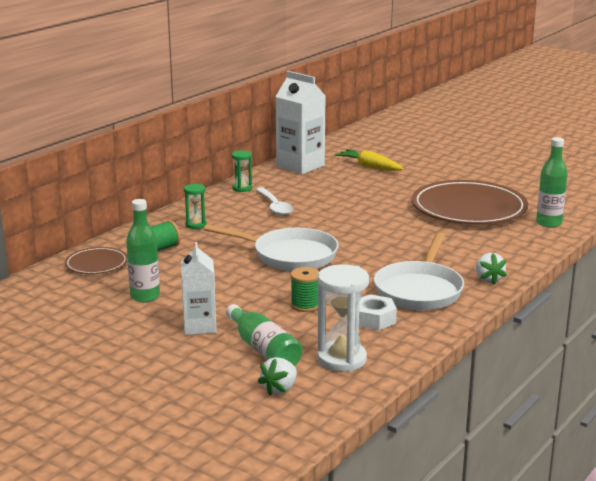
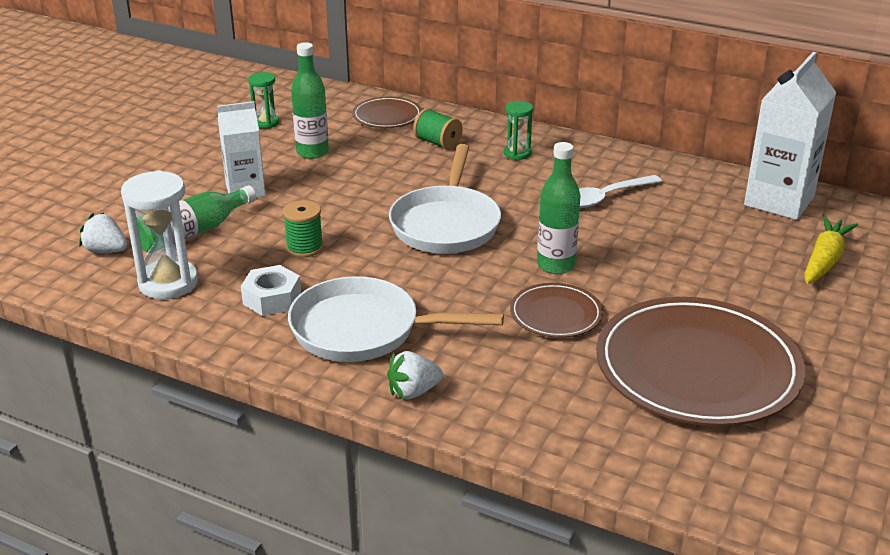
camera: 80 degrees right, 10 degrees up
green hourglass [232,150,252,192] -> green hourglass moved to [248,72,279,129]
green bottle [536,137,568,228] -> green bottle moved to [537,142,580,274]
none -> brown plate [510,283,603,338]

